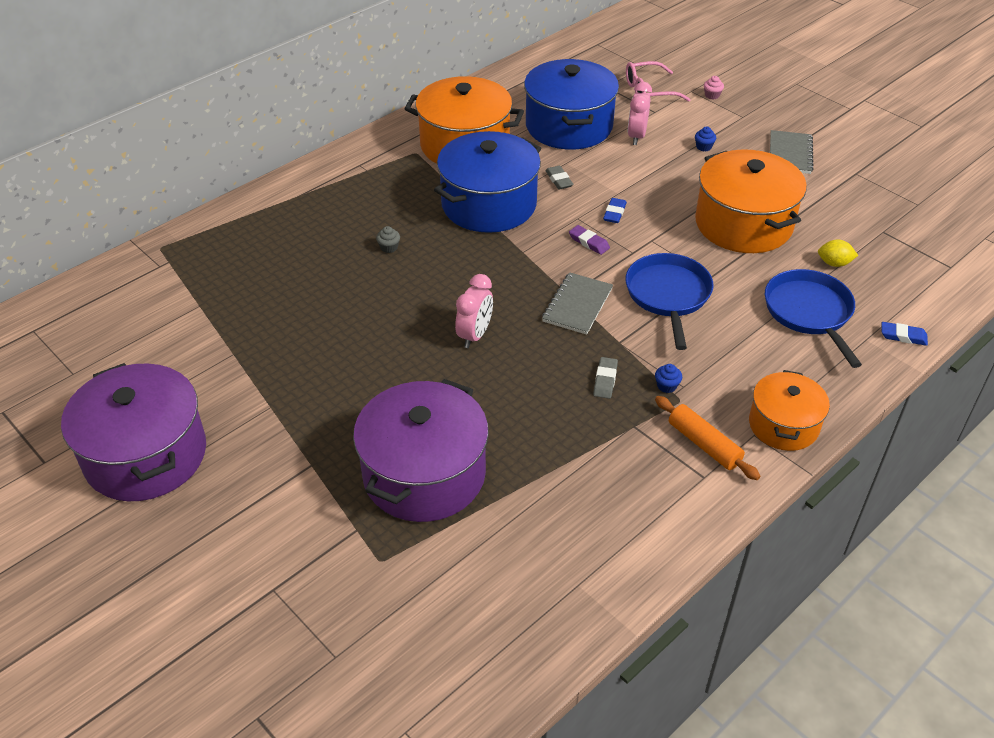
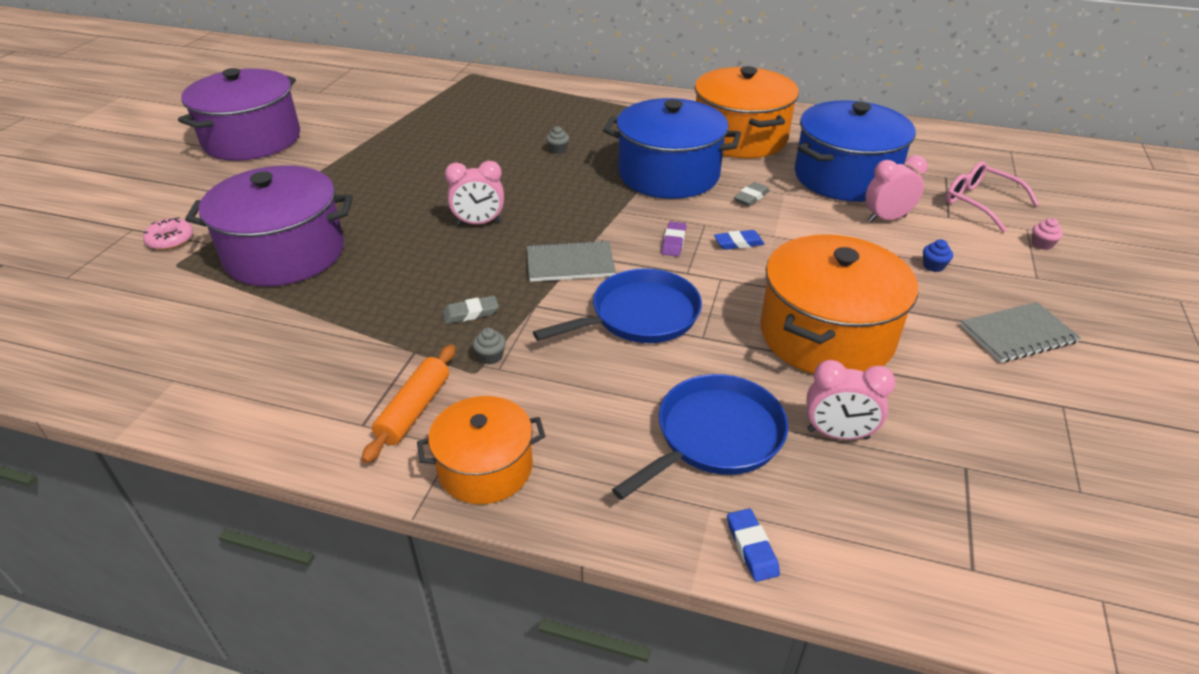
camera: 60 degrees right, 5 degrees down
blue cupcake [655,364,682,393] -> grey cupcake [473,328,506,364]
yellow lemon [818,240,858,267] -> pink clock [807,360,896,440]
none -> pink donut [143,217,193,250]

